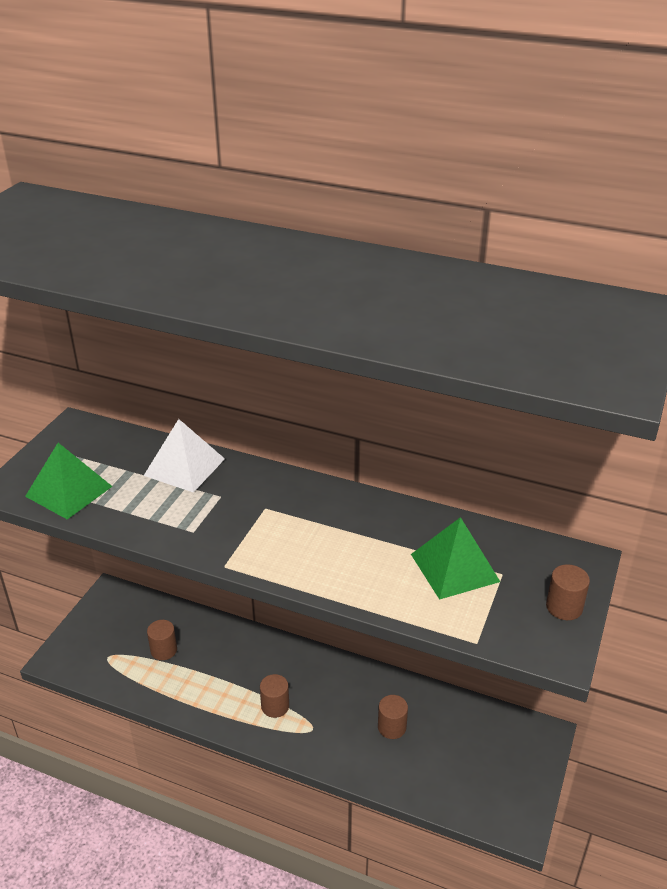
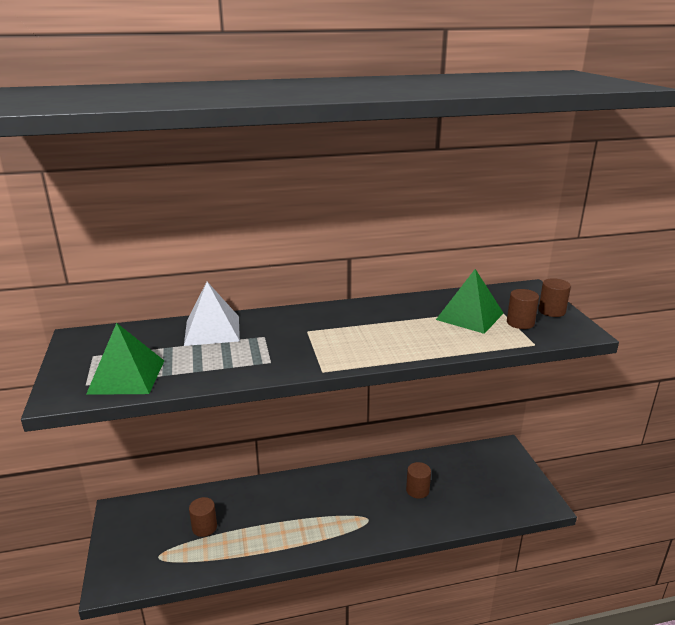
camera: 35 degrees left, 10 degrees down
brown cylinder [260,674,289,718] -> brown cylinder moved to [507,289,539,329]

